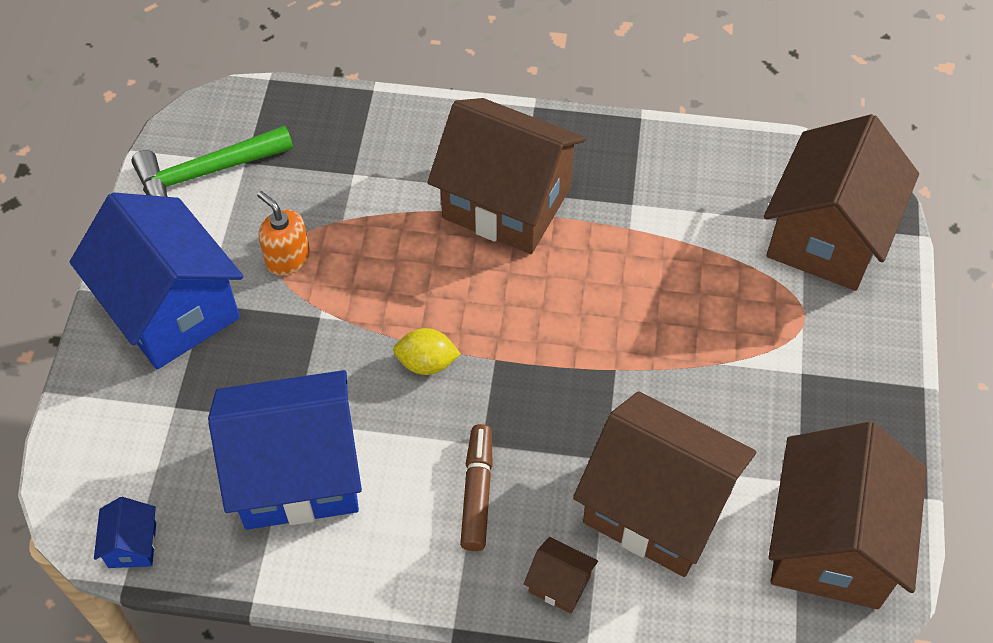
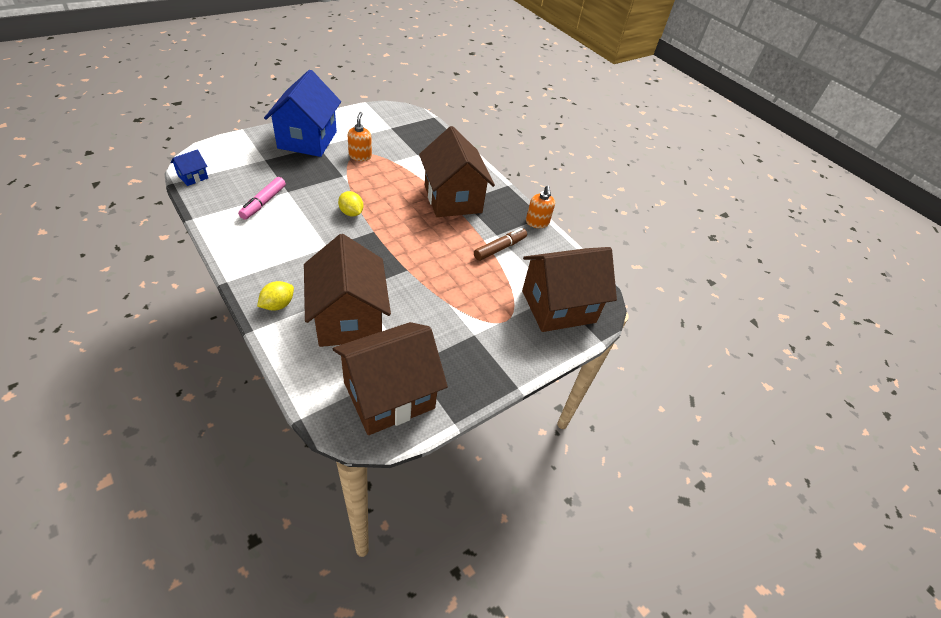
camera: 40 degrees right, 10 degrees down
green hammer [131,126,293,197] -> none
blue house [208,370,362,530] -> pink marker [238,177,286,220]
brown marker [460,424,493,551] -> brown marker moved to [474,228,527,261]
brown house [524,537,598,613] -> yellow lemon [257,281,294,311]
none -> orange soap dispenser [526,186,555,228]

